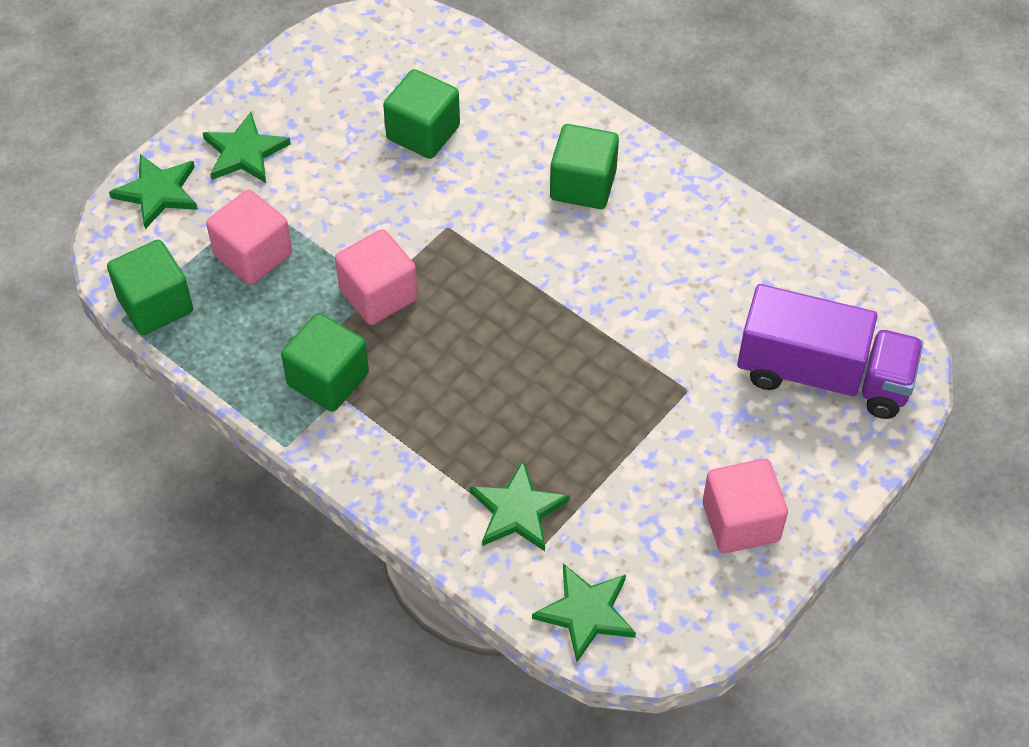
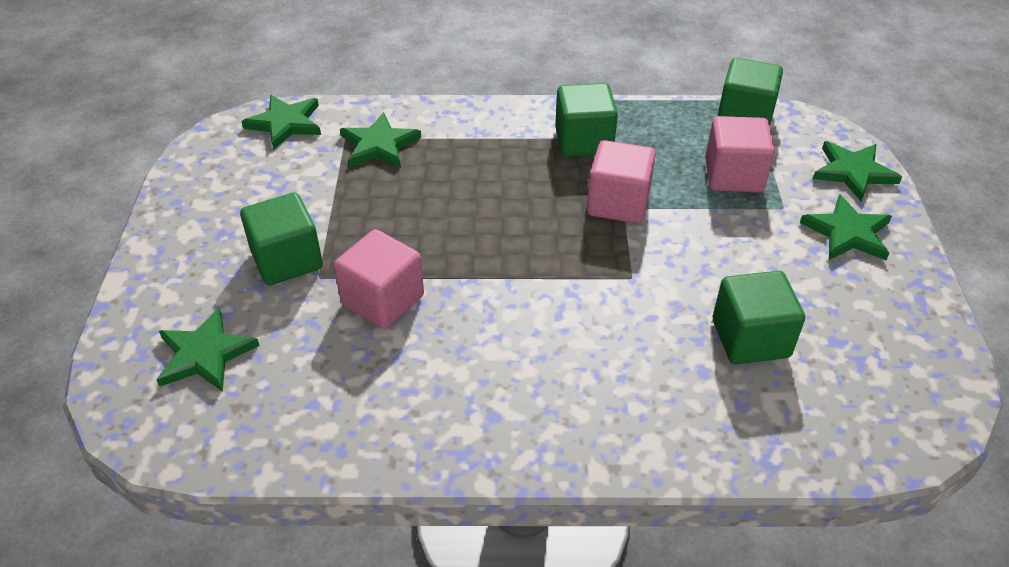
camera: 140 degrees right, 10 degrees down
green cube [550,124,619,209] -> green cube moved to [240,193,323,285]
pink cube [703,459,788,553] -> pink cube moved to [334,229,424,329]
purple truck [737,284,923,419] -> green star [156,308,260,392]

